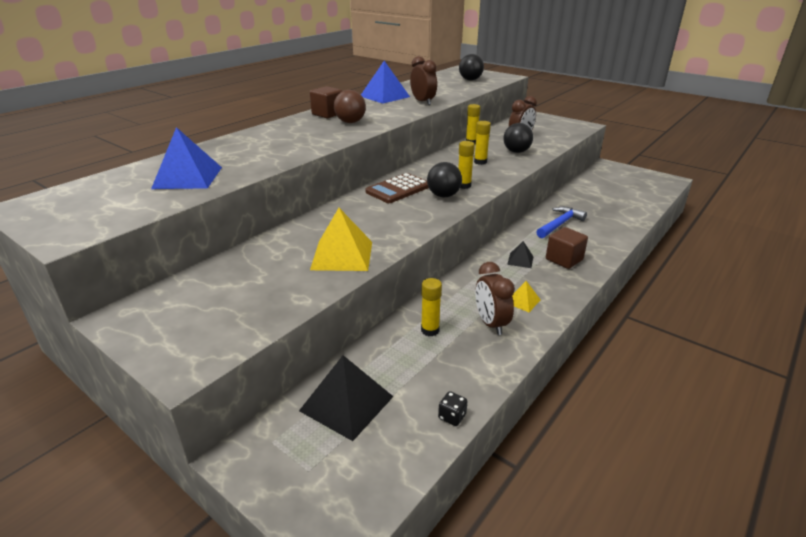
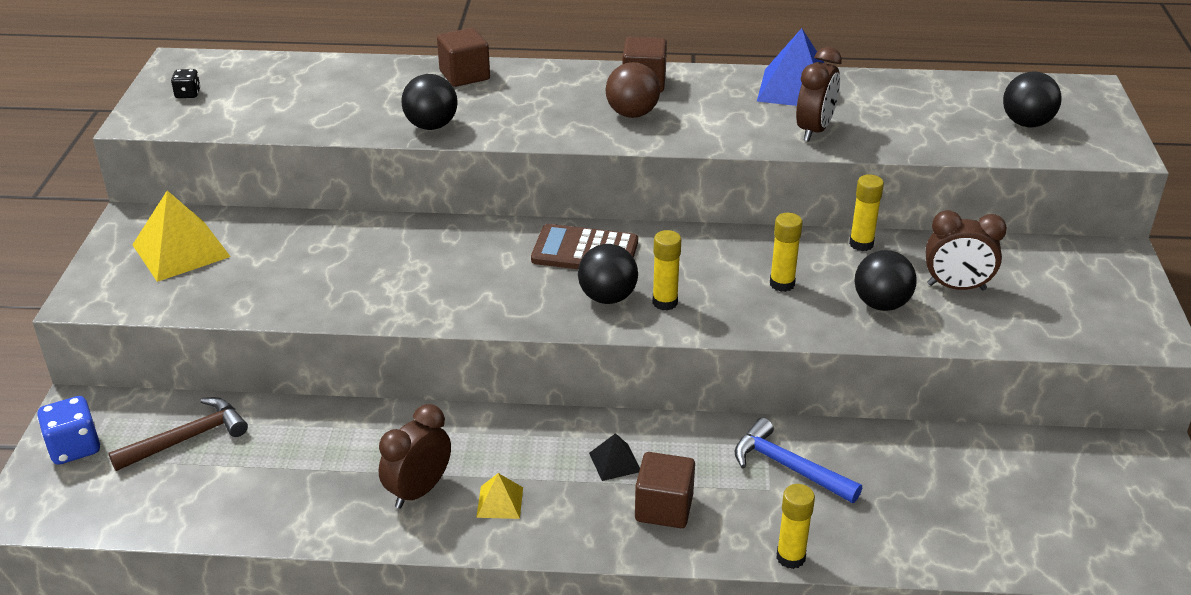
camera: 55 degrees right, 5 degrees up
blue pyramid [151,127,222,189] -> none
black pyramid [299,355,394,441] -> brown hammer [108,397,248,471]
yellow pyramid [310,208,372,271] -> yellow pyramid moved to [132,191,231,282]
yellow glue stick [421,278,442,336] -> yellow glue stick moved to [776,484,815,569]
black dice [438,391,468,426] -> black dice moved to [171,69,201,98]
blue hammer [536,207,587,238] -> blue hammer turned 150 degrees counterclockwise [734,418,862,503]
none -> blue dice [37,396,100,465]
none -> black ball [402,74,457,130]
none -> brown cube [437,28,490,87]

